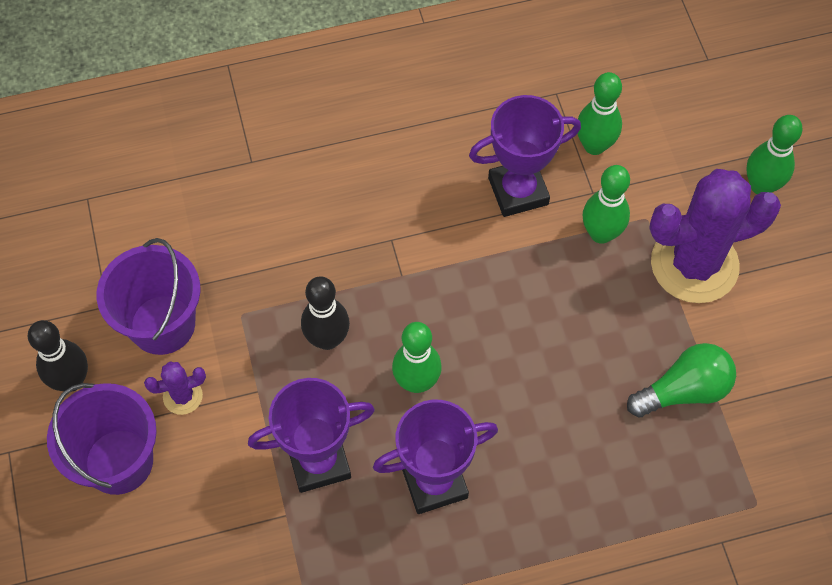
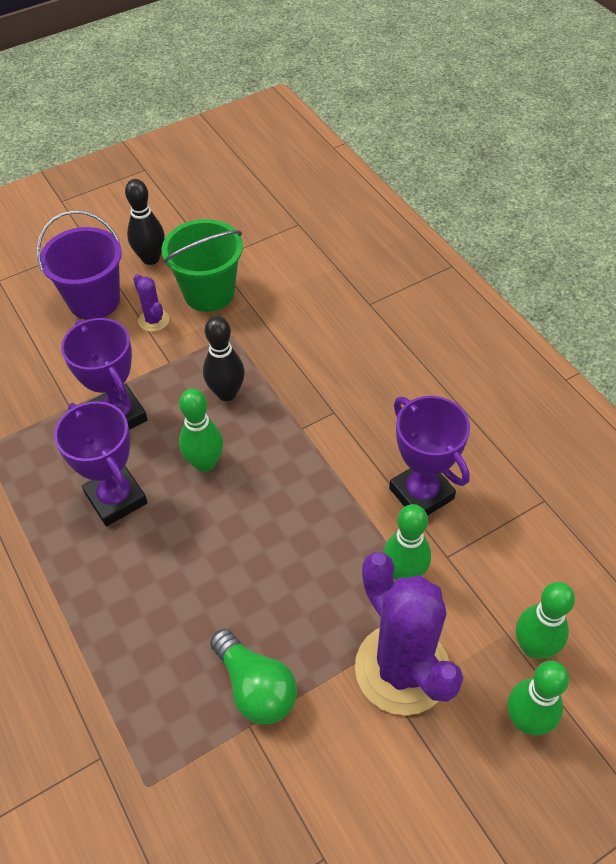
camera: 75 degrees right, 10 degrees down
purple bucket [97,238,200,355] -> green bucket [162,219,243,312]
green bowling pin [577,72,622,155] -> green bowling pin moved to [516,582,575,659]

